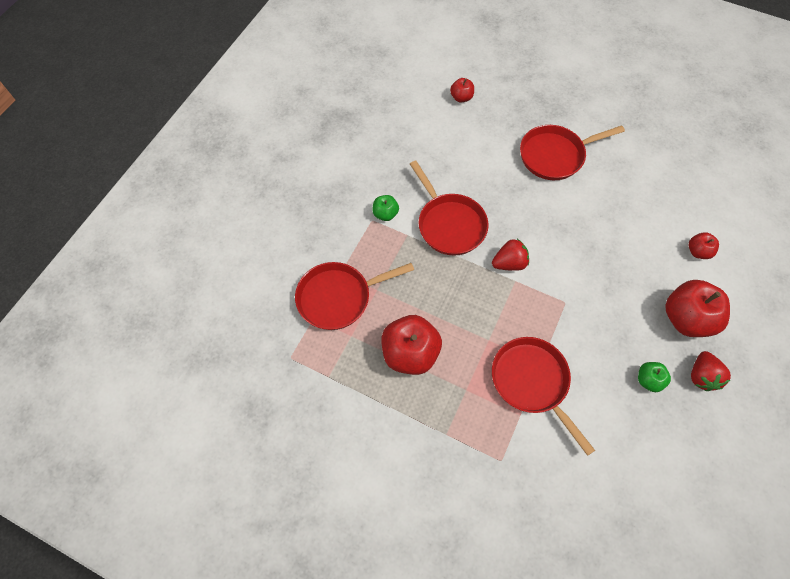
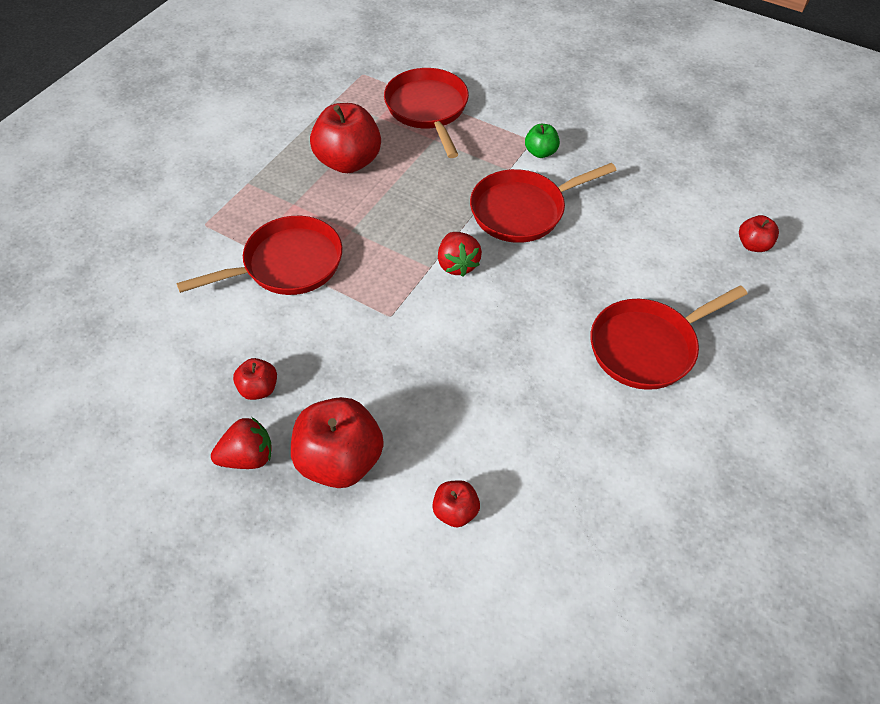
camera: 95 degrees right, 10 degrees down
red pan [520,125,625,180] -> red pan turned 105 degrees counterclockwise [590,285,747,390]
green apple [638,362,671,392] -> red apple [233,358,277,400]
red strawberry [691,351,731,391] -> red strawberry turned 150 degrees clockwise [211,417,272,469]

